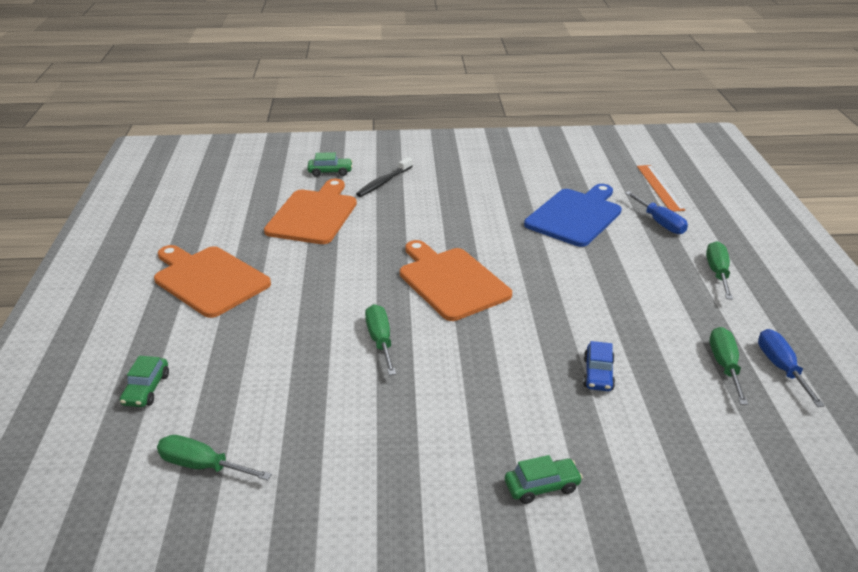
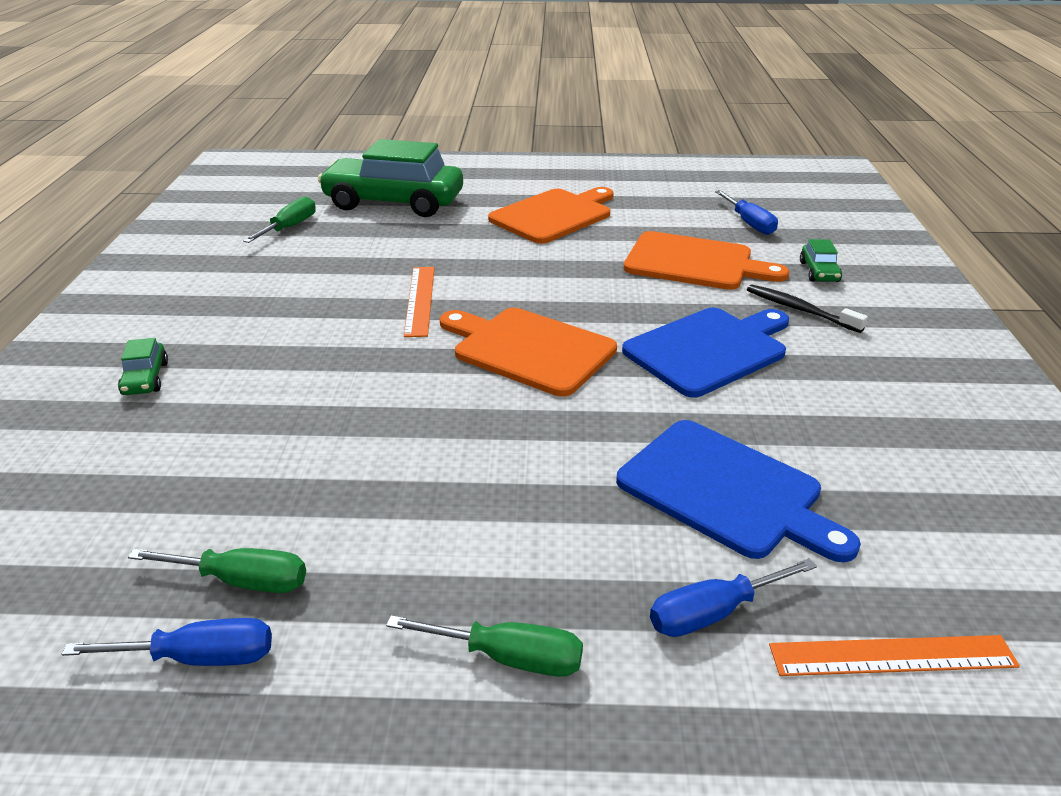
camera: 95 degrees right, 0 degrees up
green car [120,356,169,407] -> green car [318,139,463,217], size x2.48
green screwdriver [365,304,396,376] -> orange ruler [404,267,434,337]
orange cutting board [400,240,512,321] -> orange cutting board turned 120 degrees counterclockwise [440,308,617,397]
blue car [583,341,615,391] -> none
none -> blue cutting board [622,308,789,398]
none -> blue screwdriver [715,190,778,235]

